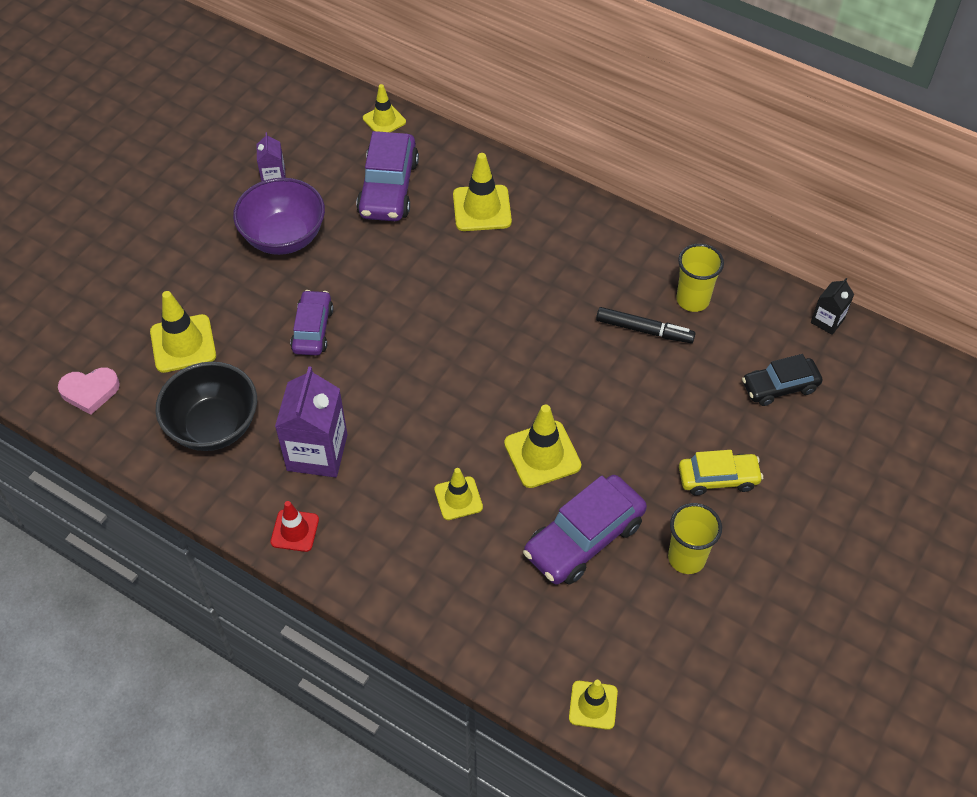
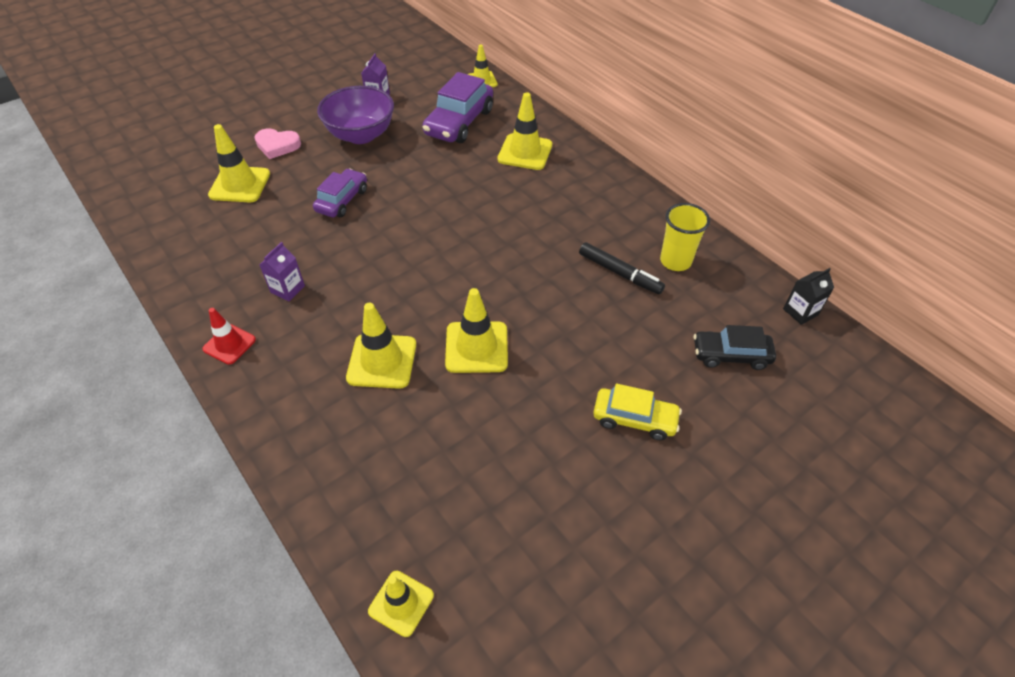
camera: 20 degrees right, 5 degrees down
pink heart [58,367,120,415] -> pink heart moved to [254,128,301,159]
black bowl [156,362,257,451] -> none
purple carton [275,366,347,477] -> purple carton [260,242,305,301], size x0.52
yellow traffic cone [435,468,483,520] -> yellow traffic cone [346,303,416,389], size x1.55
purple car [523,475,647,585] -> none
yellow cup [668,503,722,574] -> none

